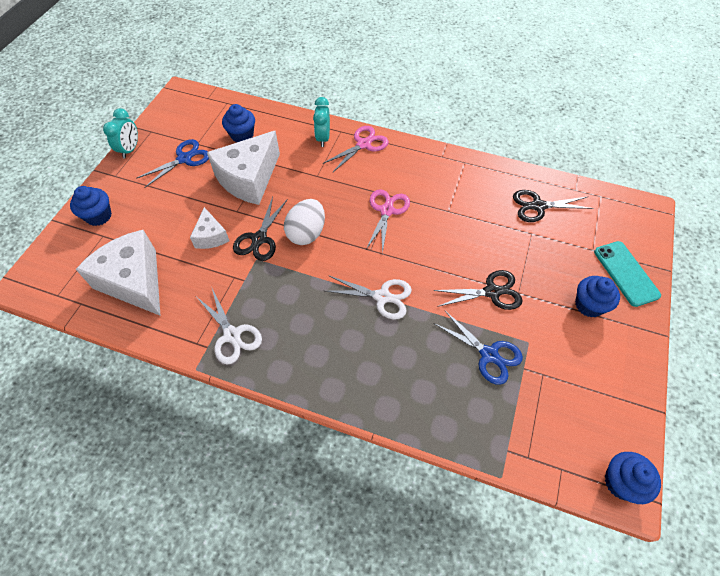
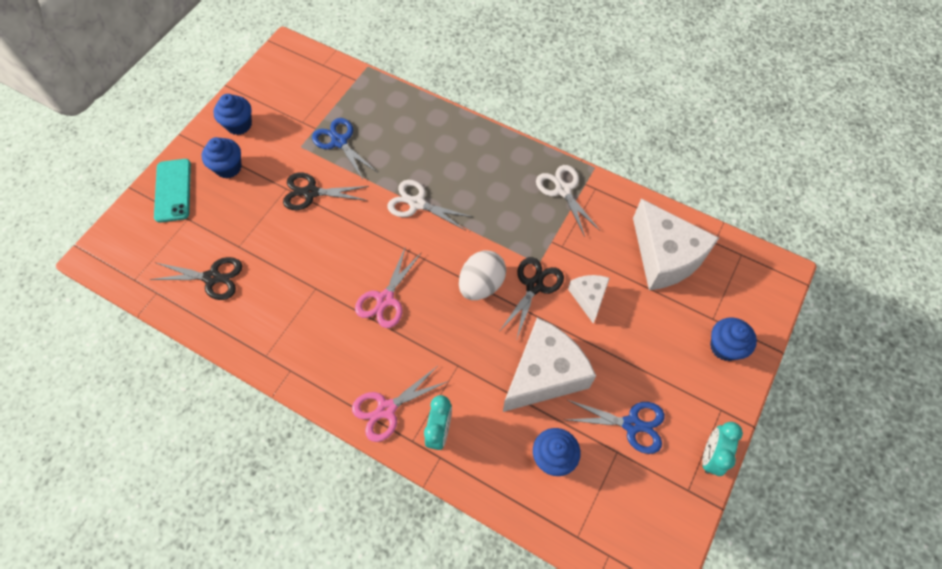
camera: 170 degrees left, 5 degrees up
blue scissors [136,139,209,188] -> blue scissors turned 135 degrees counterclockwise [566,400,665,454]
blue cupcake [605,452,661,504] -> blue cupcake moved to [213,94,252,135]

